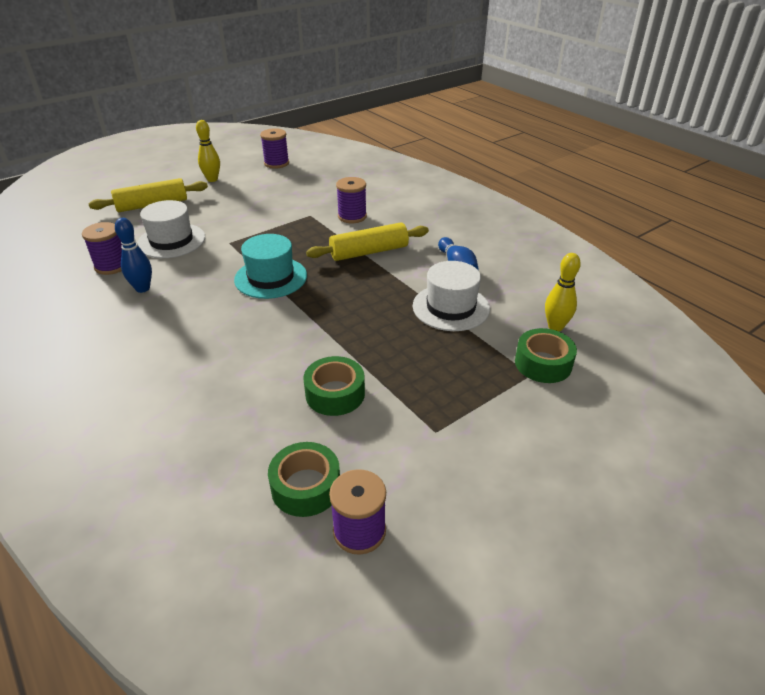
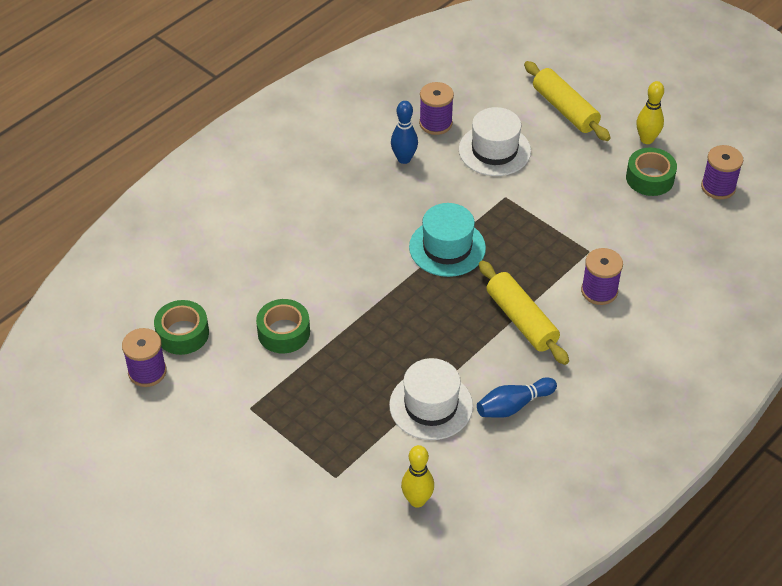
camera: 80 degrees right, 10 degrees up
green tape [515,328,577,383] -> green tape moved to [626,147,677,196]

